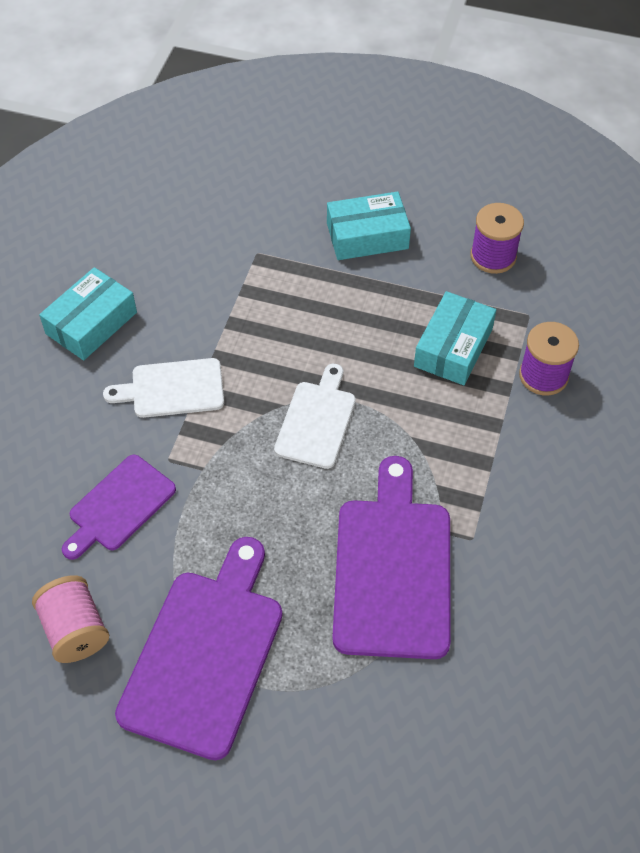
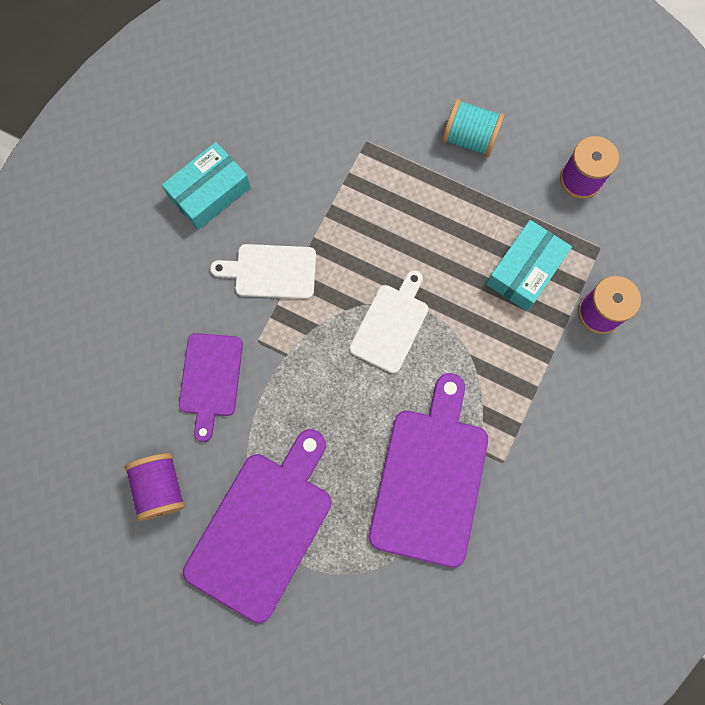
camera: 10 degrees right, 20 degrees up
pink spool [32,575,109,663] -> purple spool [125,453,185,521]
purple cutting board [62,455,176,560] -> purple cutting board turned 45 degrees counterclockwise [179,333,243,442]
turquoise box [327,192,411,260] -> turquoise spool [442,99,504,157]

